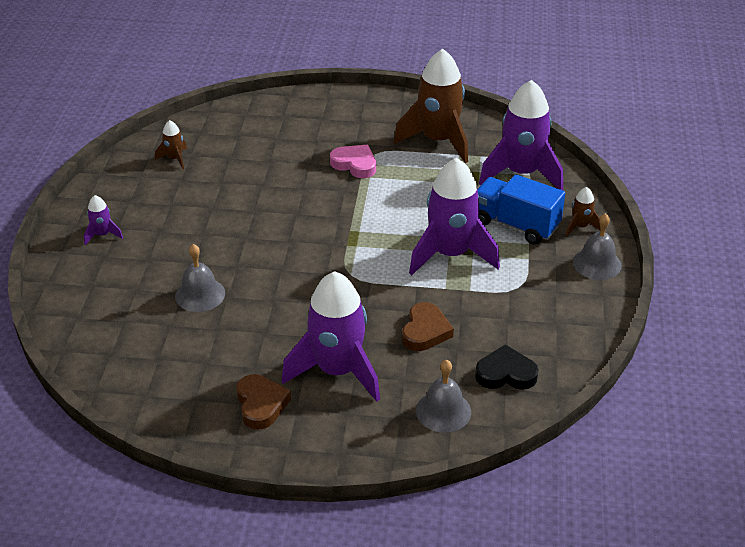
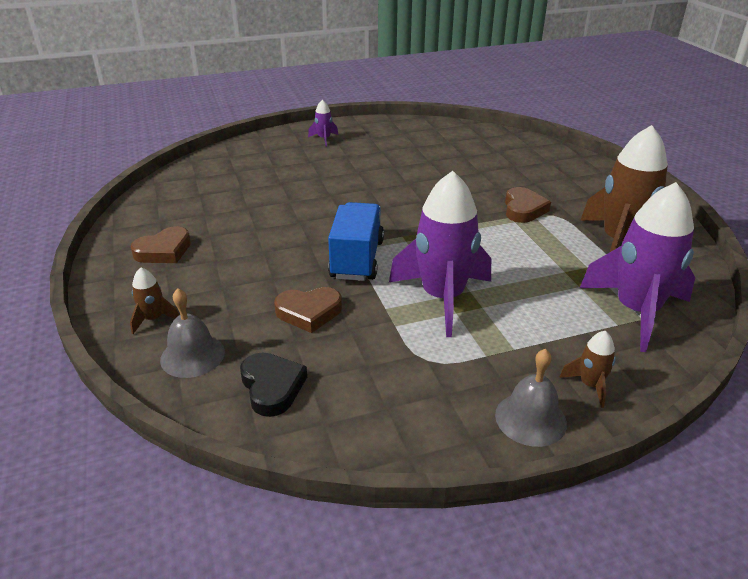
camera: 65 degrees right, 5 degrees down
brown rocket [155,120,187,169] -> brown rocket moved to [130,267,179,334]
grey bell [175,244,225,312] -> none
purple rocket [281,271,380,402] -> none
pink heart [330,145,376,178] -> brown heart [505,187,551,223]
blue truck [478,174,565,245] -> blue truck moved to [328,202,384,281]

